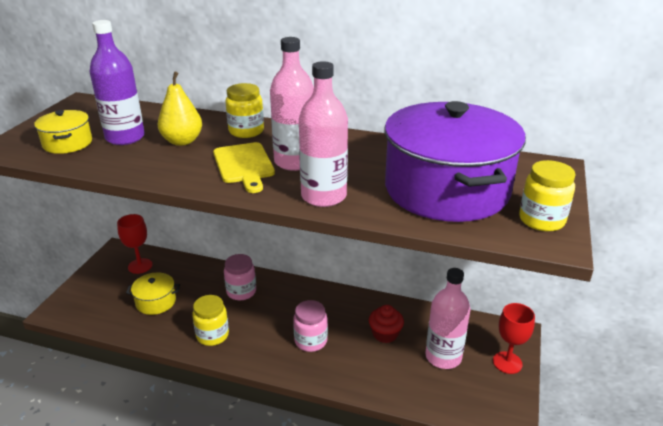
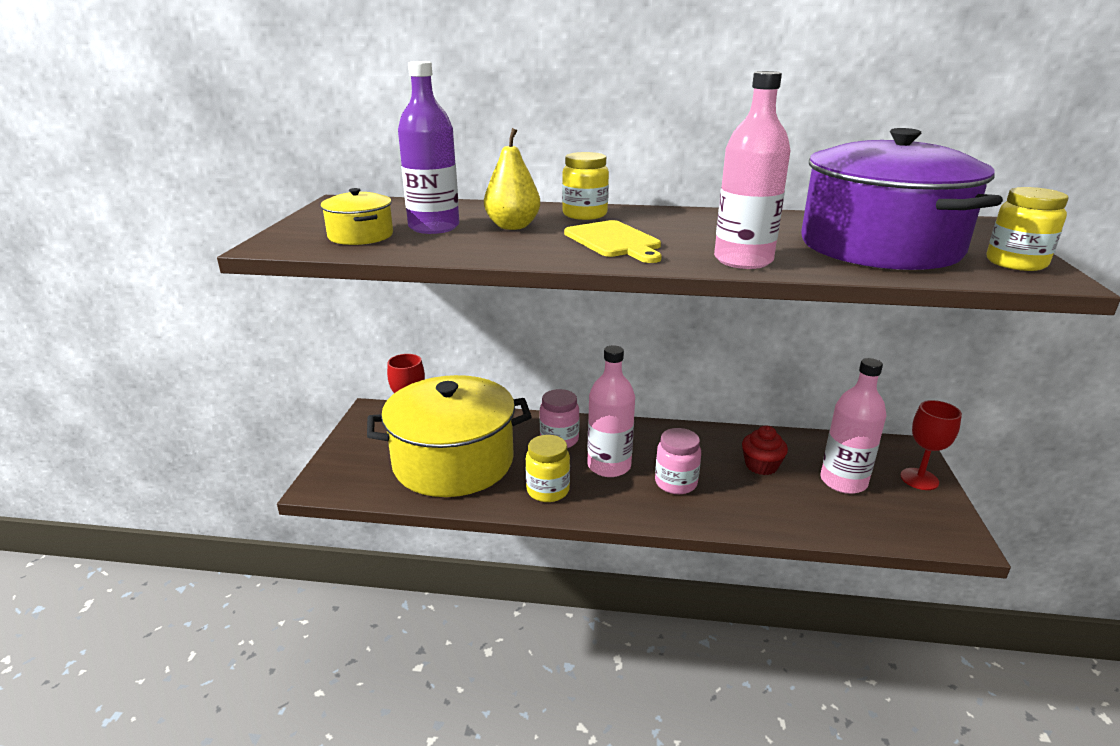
camera: 10 degrees left, 5 degrees down
yellow pot [126,273,180,315] -> yellow pot [367,375,532,497], size x2.29
pink bottle [270,37,314,171] -> pink bottle moved to [587,345,635,477]

